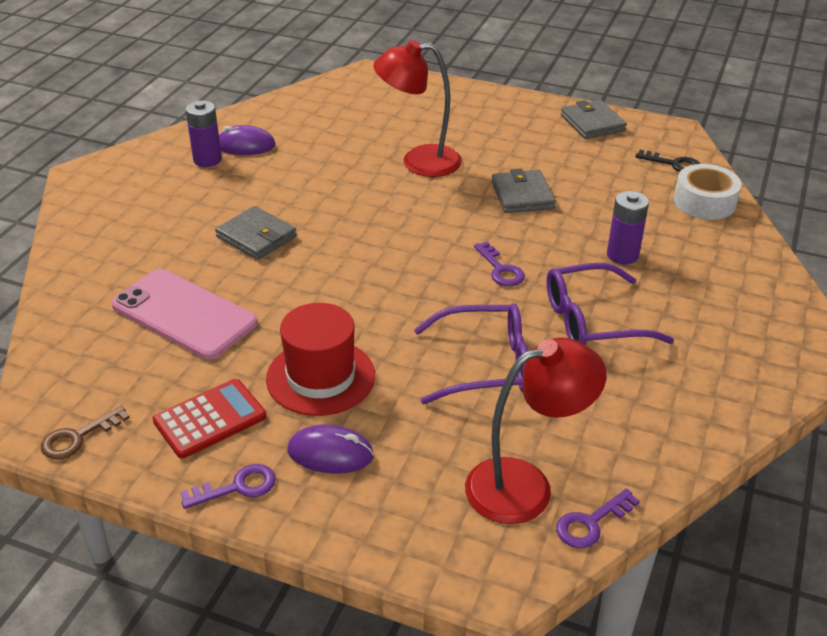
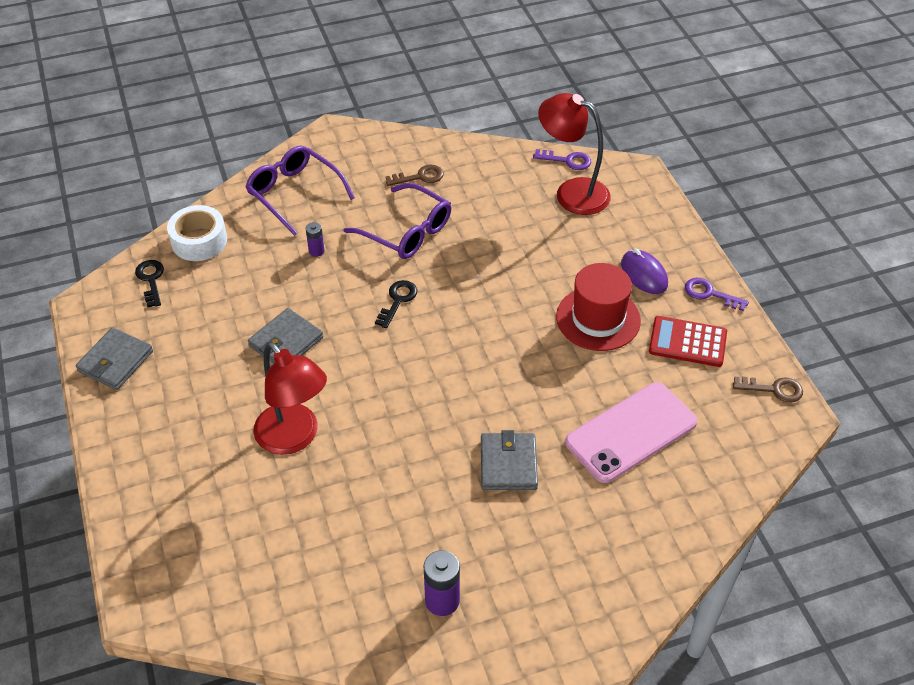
camera: 130 degrees left, 10 degrees up
pink phone [111,269,258,359] -> pink phone turned 60 degrees clockwise [565,382,698,483]
purple mouse [219,125,276,155] -> none
purple glasses [414,304,528,404] -> purple glasses moved to [245,146,355,236]
purple key [474,242,525,286] -> black key [375,280,417,328]
purple battery [607,191,649,265] -> purple battery [306,222,325,257], size x0.58
none -> brown key [385,165,444,186]

